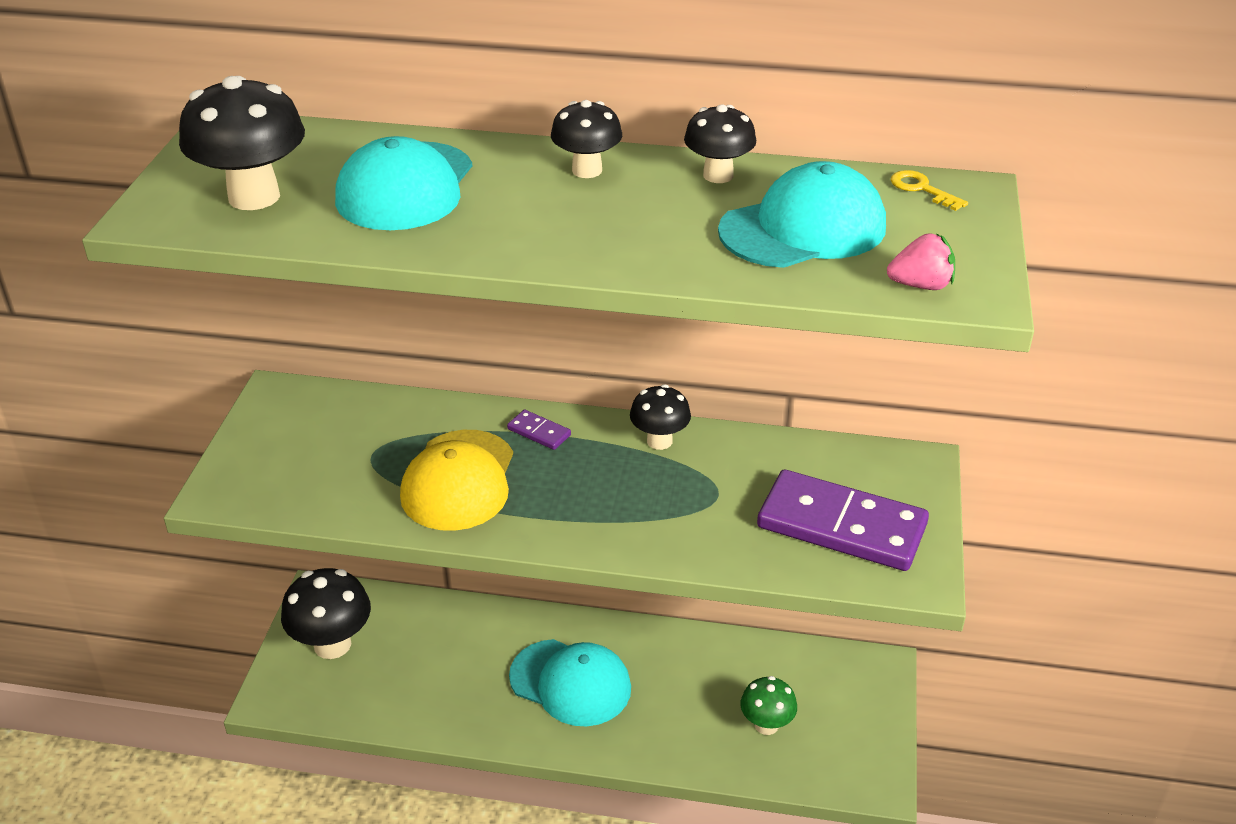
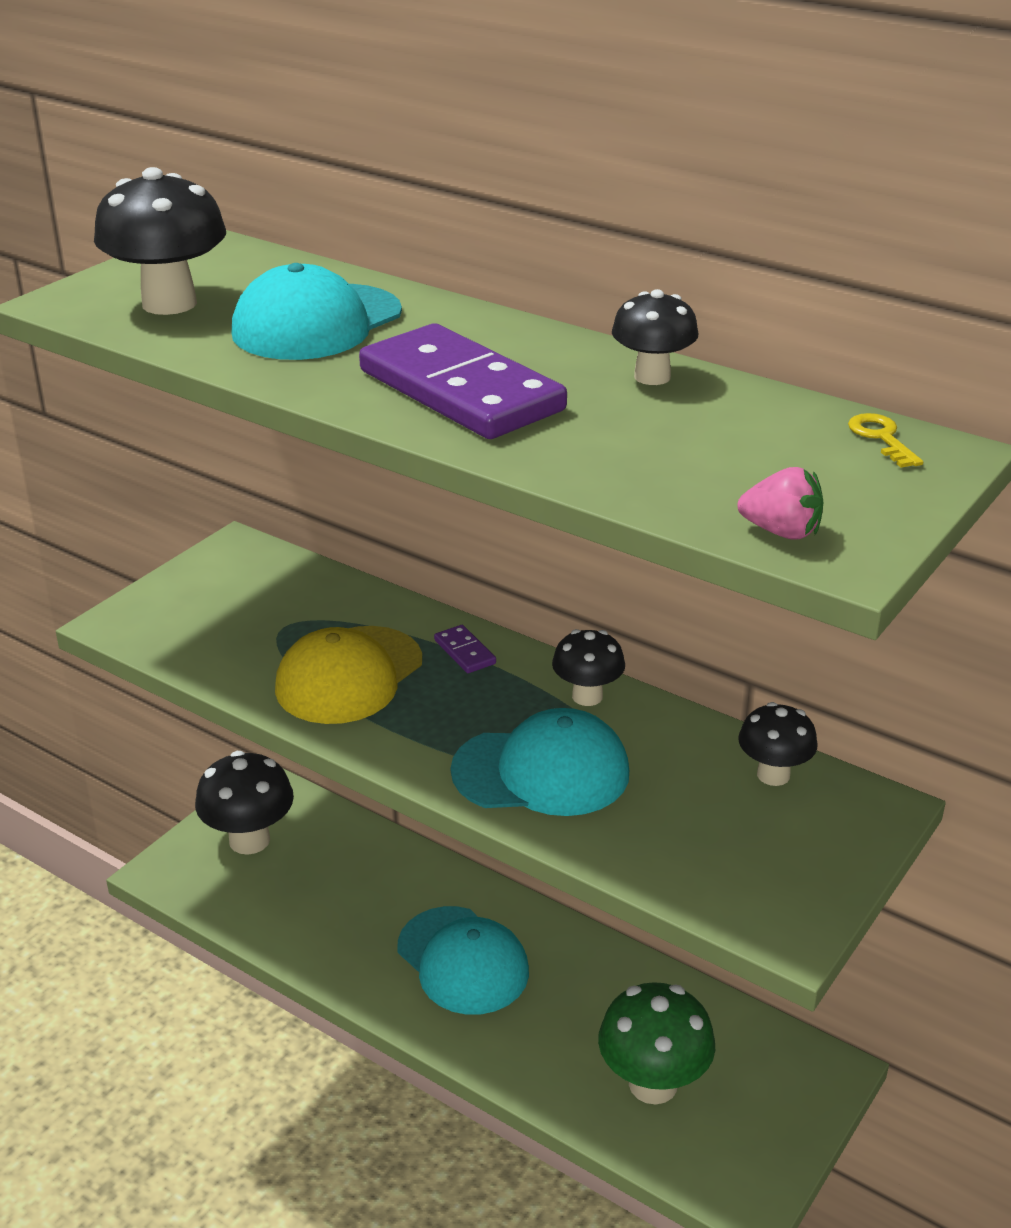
camera: 25 degrees right, 5 degrees down
black mushroom [551,100,622,178] -> black mushroom moved to [738,702,818,786]
turquoise cap [718,161,886,268] -> turquoise cap moved to [451,708,629,816]
green mushroom [740,676,797,735] -> green mushroom [598,982,715,1104], size x1.64
purple domino [757,470,929,571] -> purple domino moved to [359,324,567,439]

